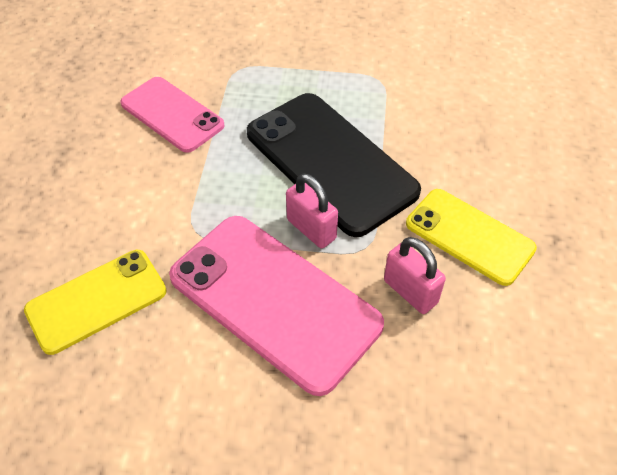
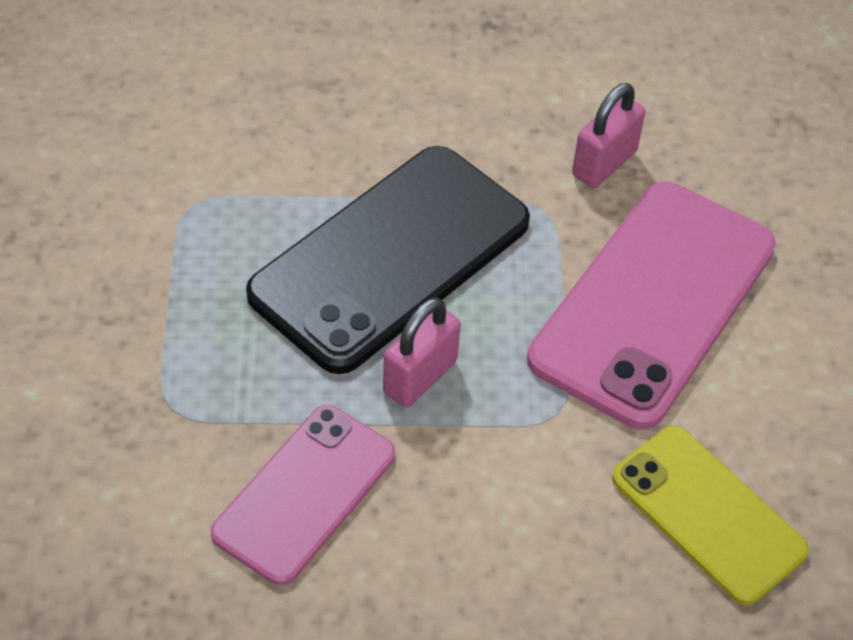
camera: 100 degrees left, 0 degrees up
pink padlock [286,173,338,248] -> pink padlock moved to [383,298,461,407]
yellow phone [406,189,537,286] -> none

